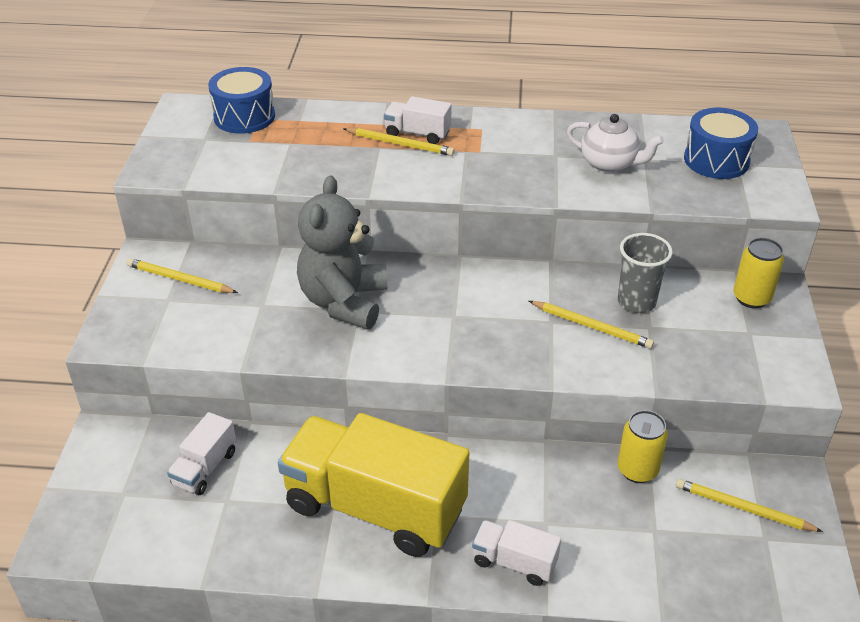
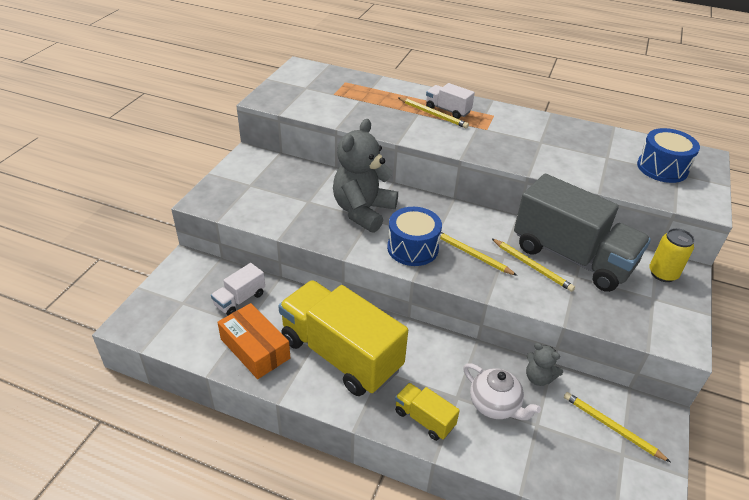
camera: 15 degrees right, 0 degrees up
yellow pencil [126,258,238,293] -> yellow pencil moved to [440,232,518,276]
blue drum [208,67,275,134] -> blue drum moved to [387,207,442,266]
white truck [472,520,561,586] -> yellow truck [395,383,460,441]
white teapot [567,114,664,173] -> white teapot moved to [463,363,541,420]
yellow can [617,410,668,483] -> grey teddy bear [526,343,563,386]
grey cup [618,233,673,313] -> grey truck [514,174,651,292]
none -> orange box [217,303,290,379]

